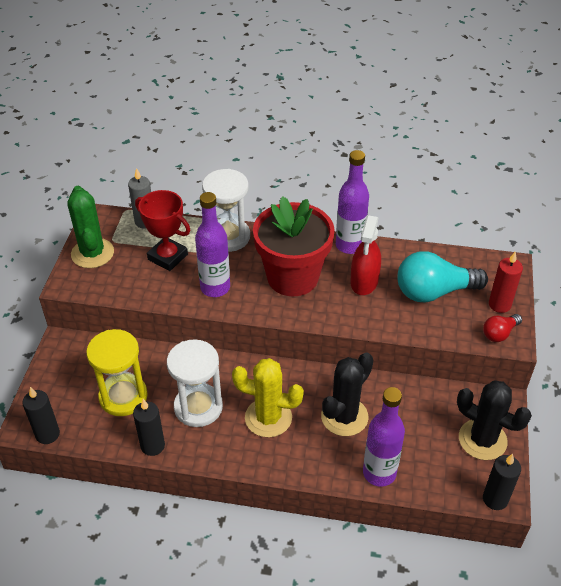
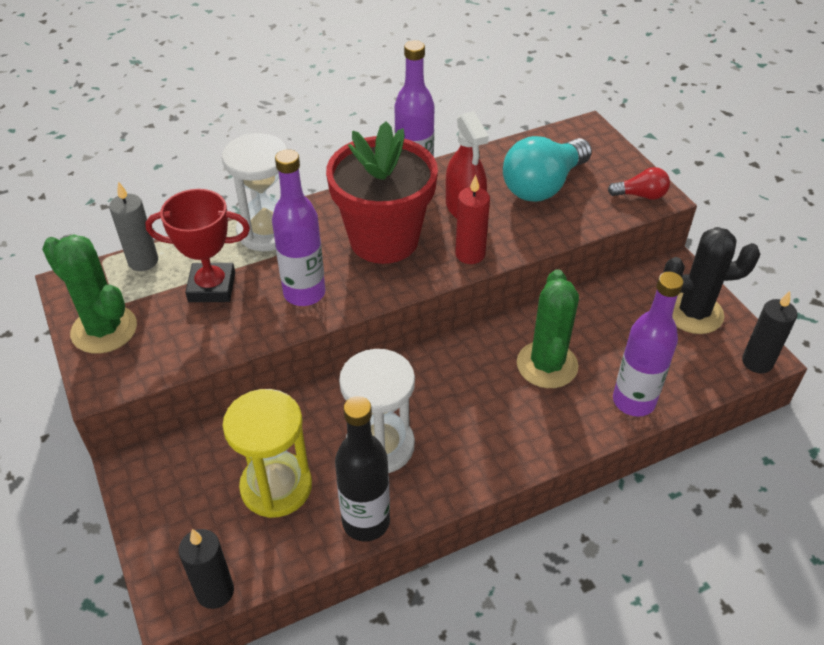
camera: 35 degrees left, 0 degrees up
black candle [133,399,165,456] -> black bottle [335,396,390,542]
yellow cactus [232,358,304,437] -> none
black cactus [321,352,373,436] -> green cactus [517,269,579,388]
red light bulb [483,314,522,342] -> red light bulb turned 105 degrees counterclockwise [608,167,670,200]
red candle [489,252,523,313] -> red candle moved to [455,175,490,264]

